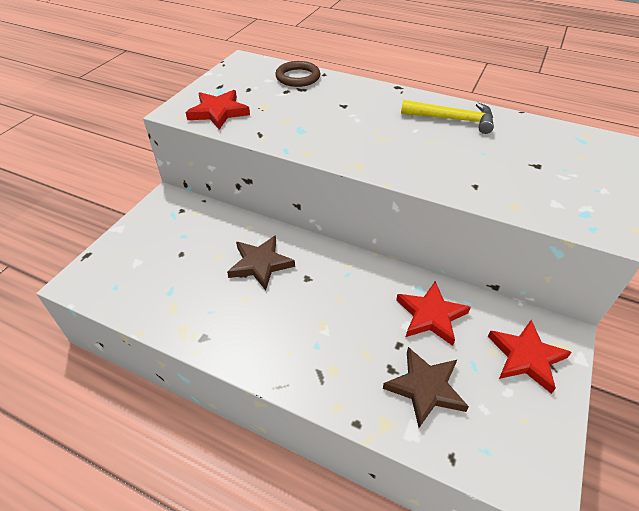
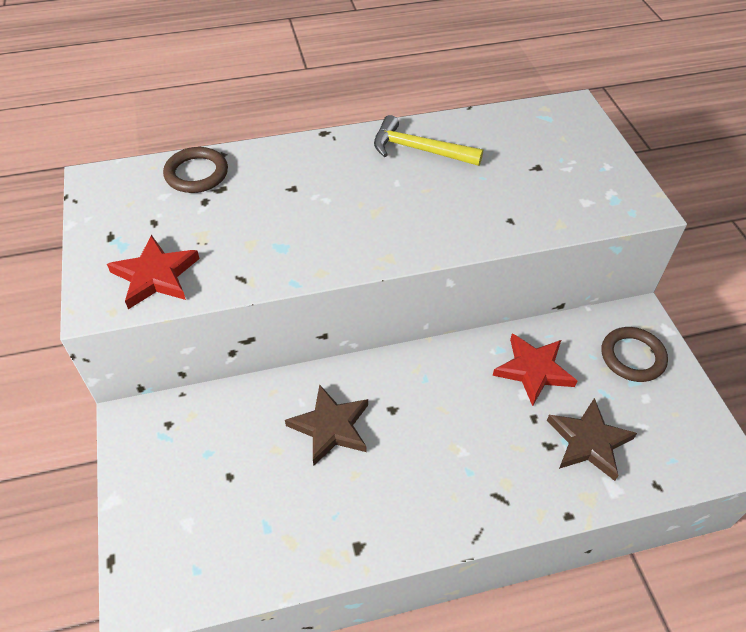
camera: 40 degrees left, 5 degrees up
yellow hammer [401,100,494,134] -> yellow hammer turned 135 degrees counterclockwise [374,115,483,166]
red star [488,320,572,394] -> brown ring [602,327,668,382]

